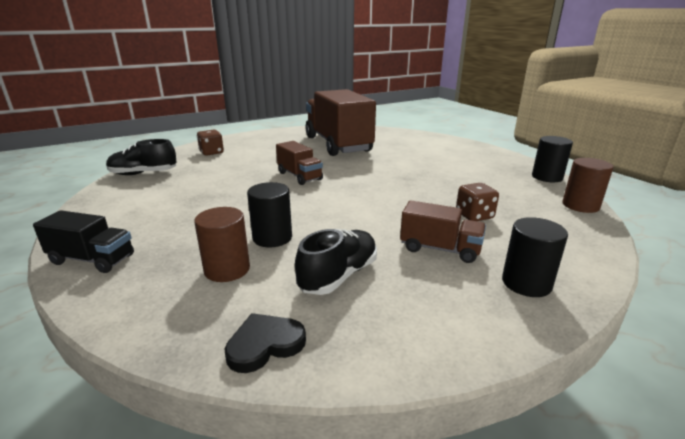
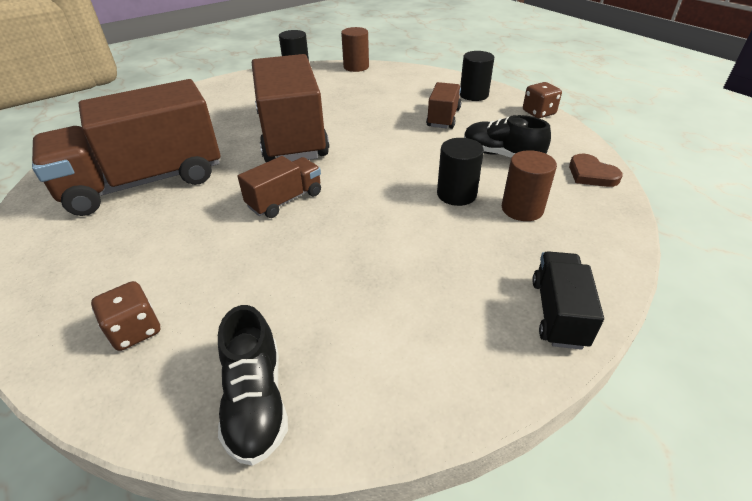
camera: 95 degrees left, 15 degrees up
black heart [224,313,306,373] -> brown heart [569,154,623,187]
brown dice [456,183,499,221] -> brown dice moved to [523,82,562,118]
none -> brown truck [252,54,329,162]

